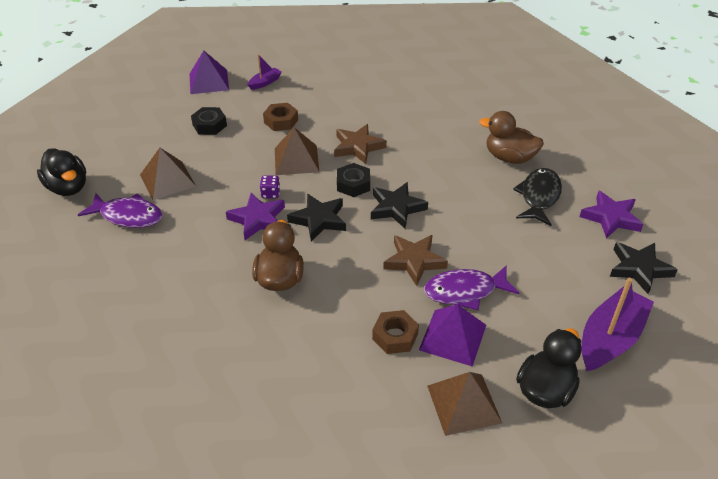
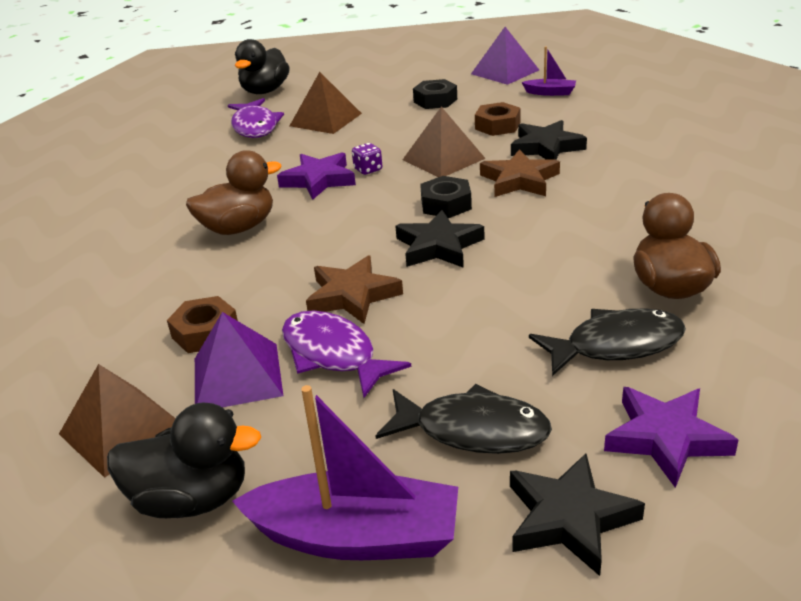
camera: 60 degrees right, 10 degrees down
black star [287,194,346,241] -> black star moved to [511,120,587,160]
none -> black fish [376,384,552,454]

